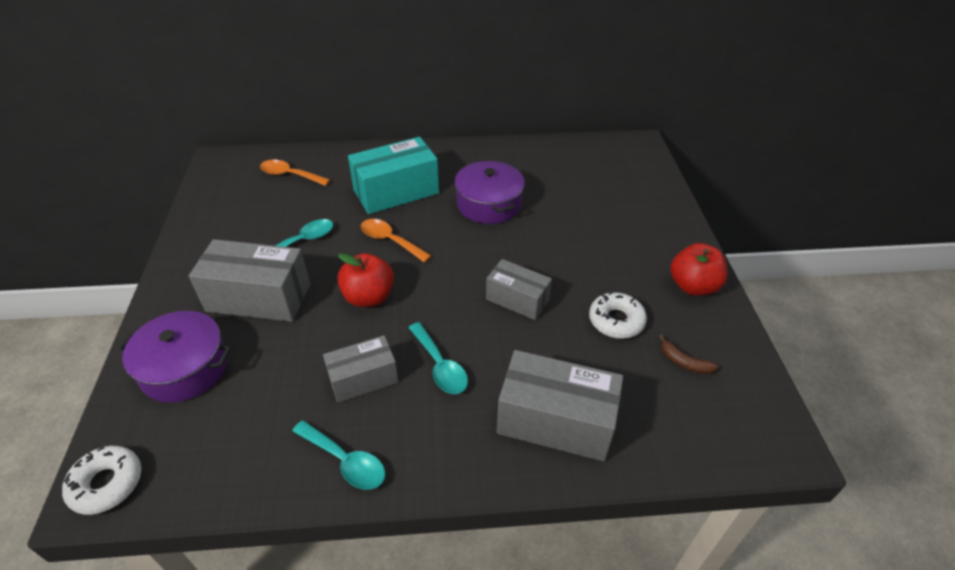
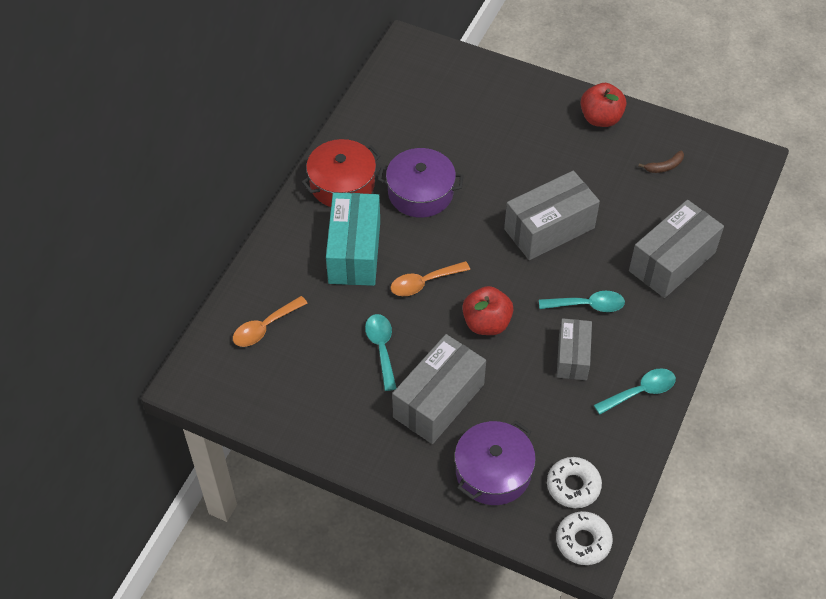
camera: 60 degrees left, 10 degrees up
grey box [486,259,552,320] -> grey box [504,171,600,260], size x1.63
white donut [589,292,647,339] -> white donut moved to [547,457,602,508]
none -> red pot [302,139,381,207]

